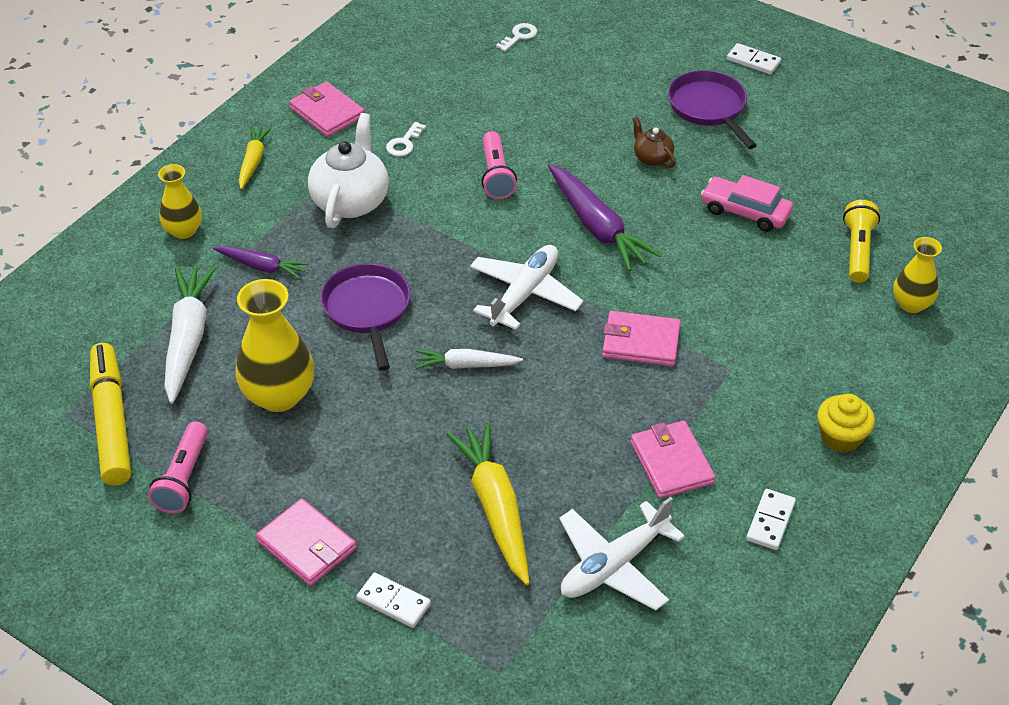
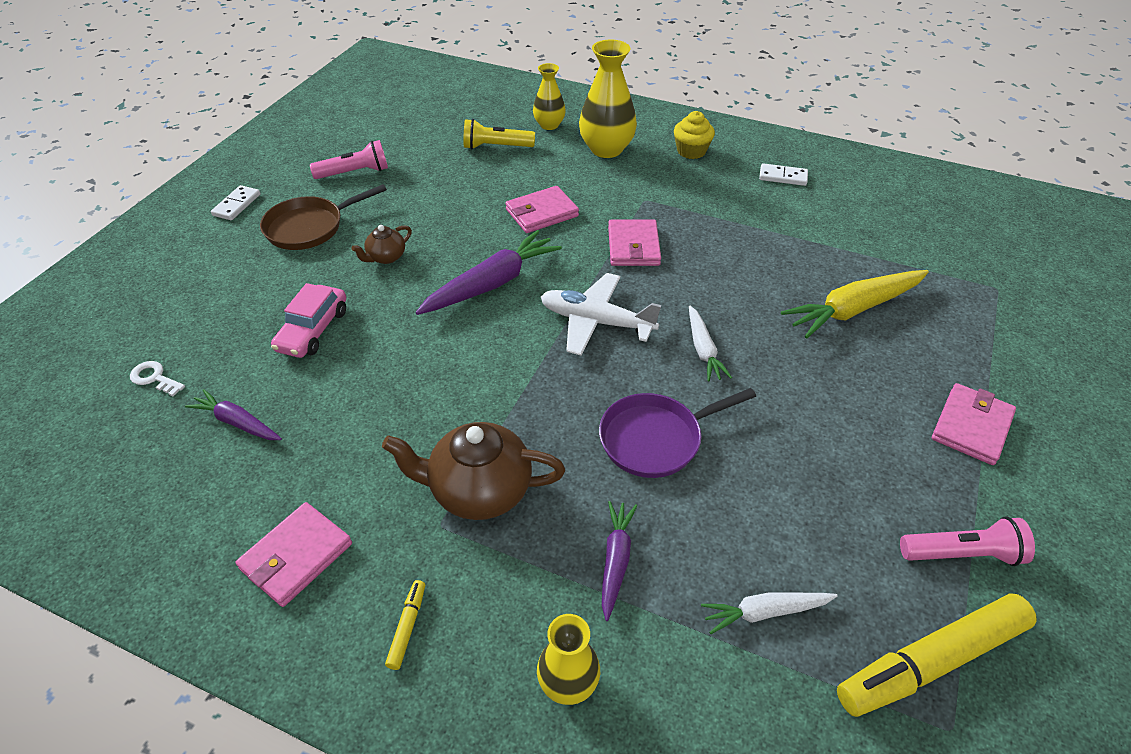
camera: 100 degrees left, 0 degrees up
white carrot [164,267,216,404] -> white carrot [701,593,838,634], size x0.58
yellow vase [235,279,314,412] -> yellow vase moved to [579,40,637,158]
yellow carrot [239,126,272,189] -> yellow marker [385,580,425,670]
white teapot [308,113,389,228] -> brown teapot [382,422,565,520]
white domino [357,572,431,628] -> none
white key [386,122,426,157] -> none
pink flashlight [482,131,517,199] -> pink flashlight moved to [310,140,388,179]
white plane [559,497,685,611] -> none
pink wallet [631,421,715,499] -> pink wallet moved to [505,186,579,233]
purple pan [668,70,757,149] -> brown pan [260,184,387,250]
pink car [701,175,793,232] -> pink car moved to [271,283,346,358]
none -> purple carrot [185,389,282,440]

